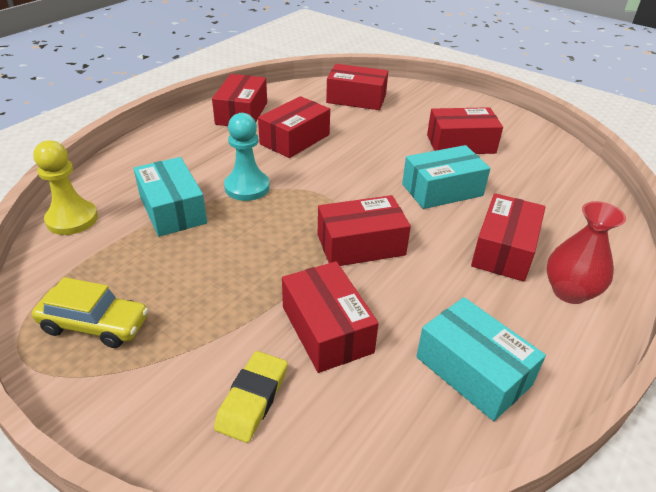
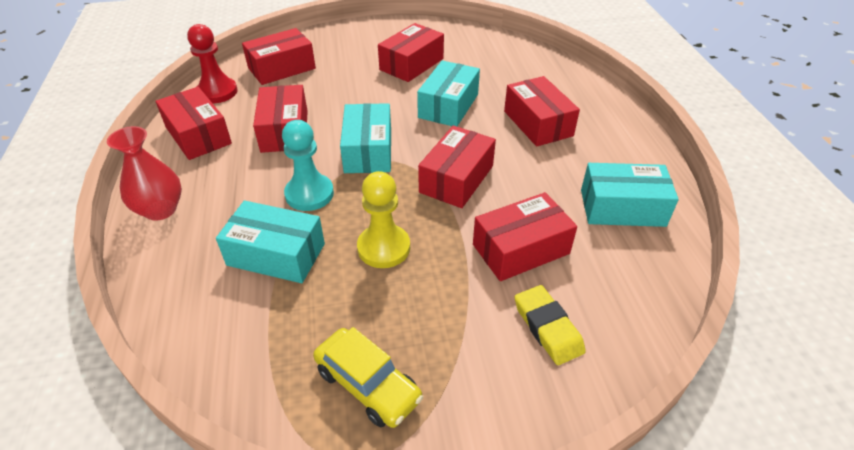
camera: 45 degrees left, 5 degrees up
yellow car [32,277,149,348] -> yellow car turned 75 degrees clockwise [313,327,423,428]
yellow pawn [33,140,98,235] -> yellow pawn moved to [357,171,410,268]
red box [282,261,379,373] -> red box turned 45 degrees counterclockwise [473,192,577,281]
red vase [546,201,626,304] -> red vase moved to [107,126,182,221]
none -> red pawn [187,24,238,103]
none -> turquoise box [340,103,391,173]

